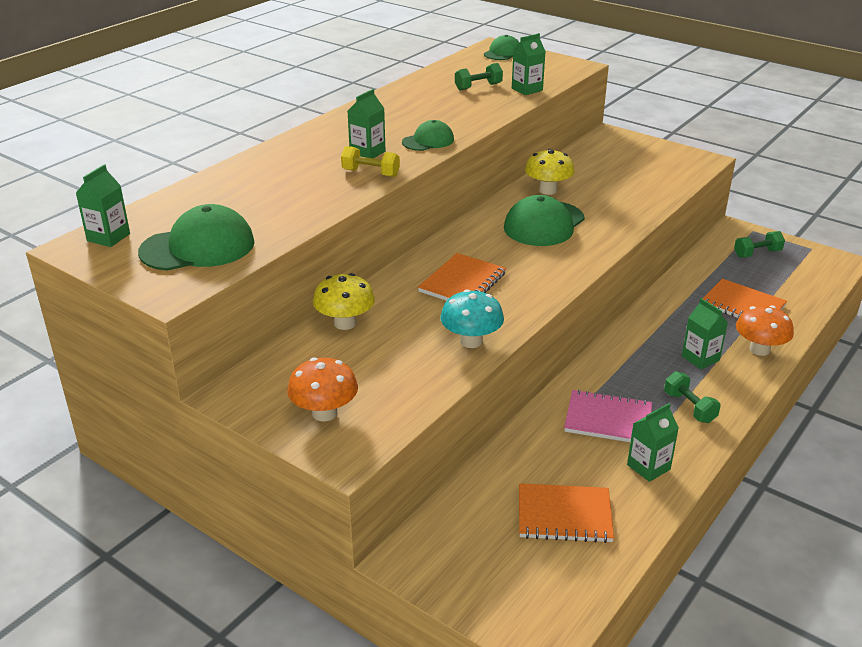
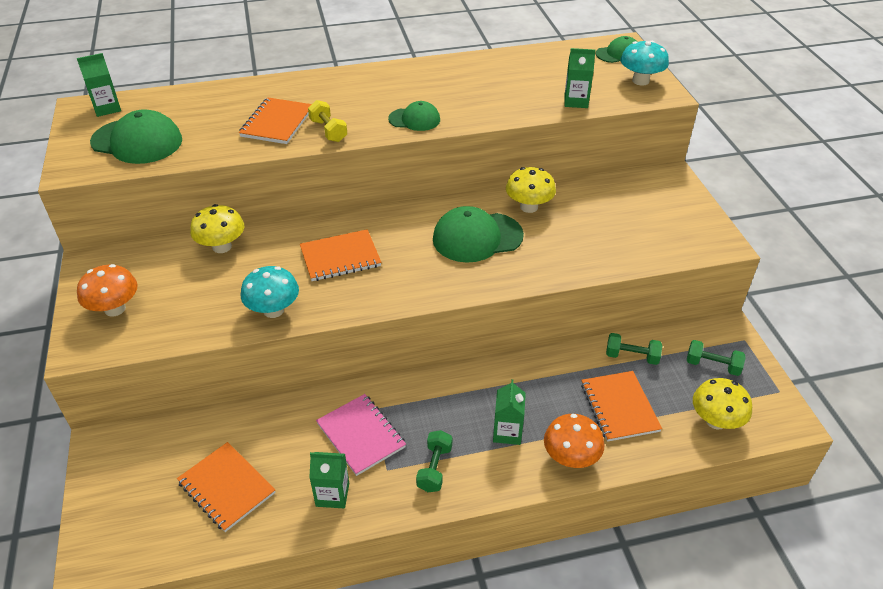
camera: 40 degrees right, 10 degrees up
green carton [348,89,385,158] -> none
green dumbbell [455,63,503,91] -> green dumbbell moved to [606,333,662,365]
none -> orange notebook [239,97,312,144]
none -> turquoise mushroom [620,41,669,85]
none -> yellow mushroom [693,378,752,430]

